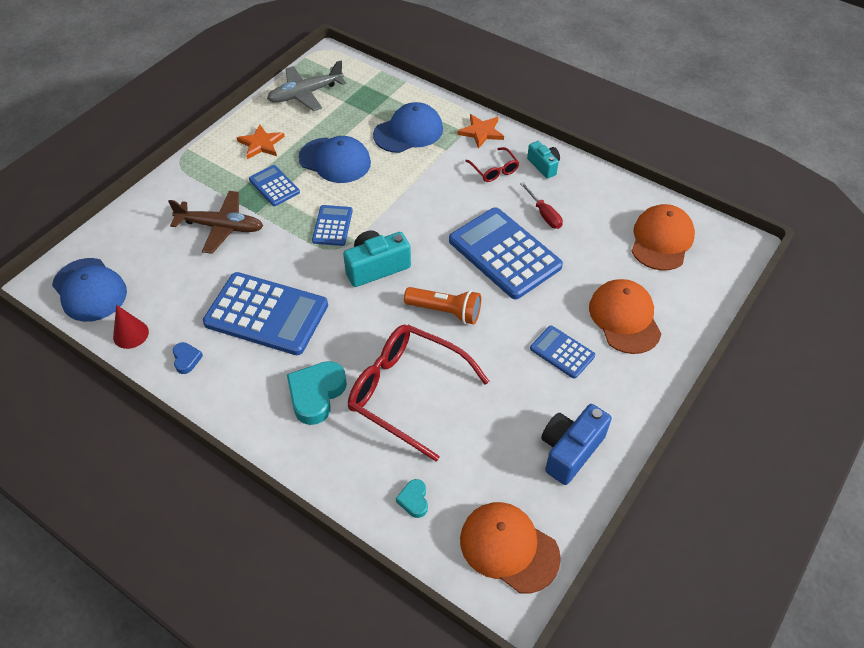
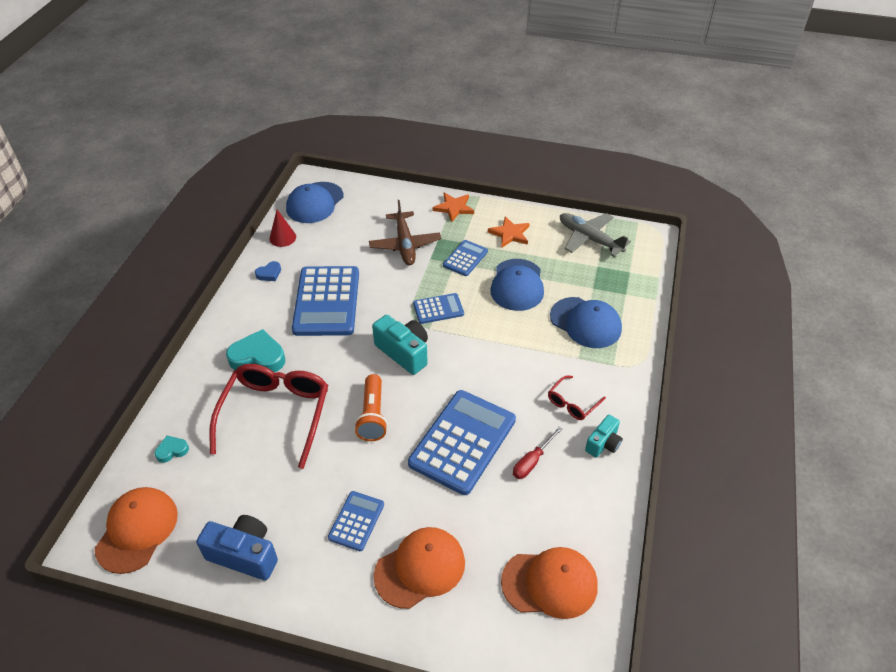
camera: 70 degrees right, 5 degrees down
orange star [457,114,504,149] -> orange star moved to [433,193,474,222]

